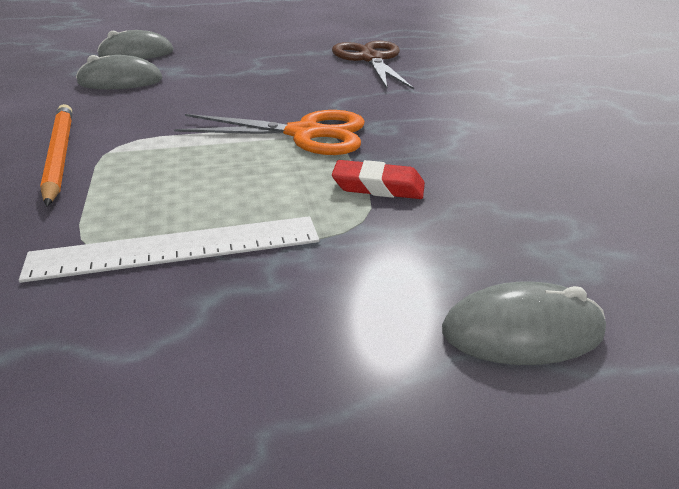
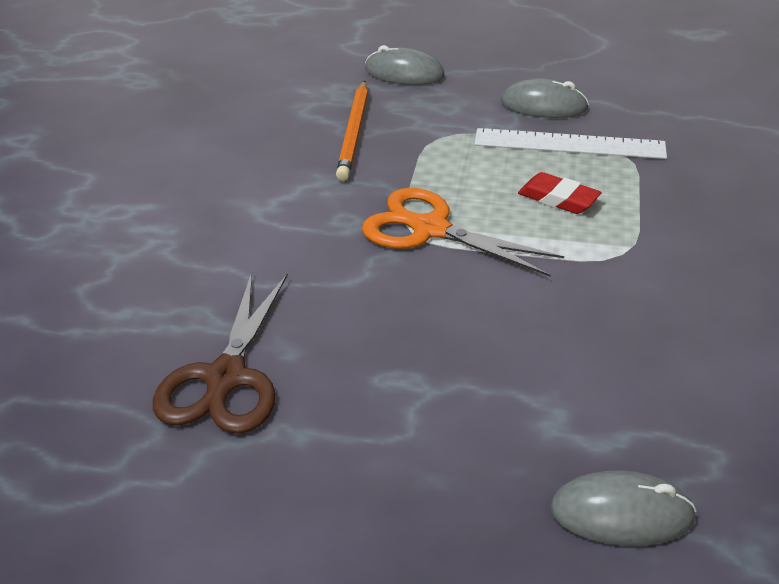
camera: 155 degrees left, 5 degrees up
orange pencil [40,104,72,206] -> orange pencil moved to [336,81,368,181]
grey mouse [76,55,163,89] -> grey mouse moved to [501,78,589,118]
red eraser [332,160,425,199] -> red eraser moved to [518,172,602,214]

